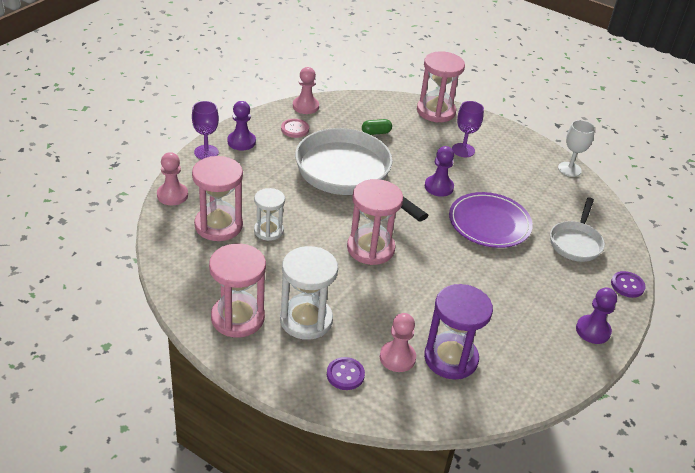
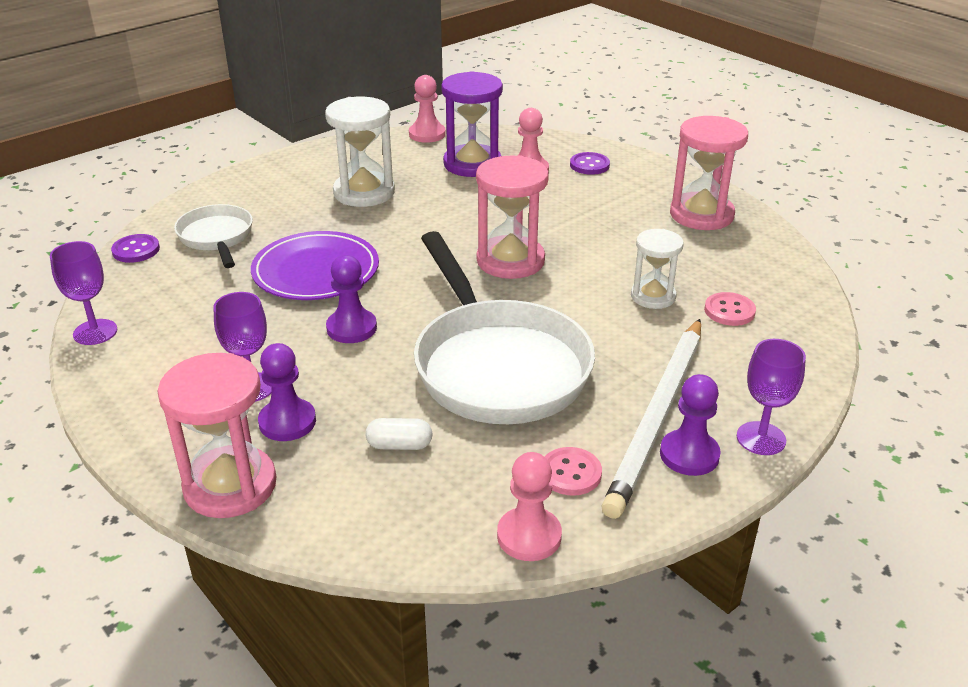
camera: 160 degrees left, 5 degrees down
pink pawn [157,152,188,205] -> pink pawn moved to [409,75,446,143]
pink hourglass [192,156,243,241] -> pink button [704,292,756,326]
white hourglass [280,246,338,340] -> white hourglass moved to [325,97,395,207]
green capsule [362,119,392,135] -> white capsule [365,418,433,450]
white pan [550,197,605,262] -> white pan turned 60 degrees counterclockwise [174,204,253,268]
white goblet [558,120,595,177] -> purple goblet [50,241,117,345]
purple pawn [576,287,617,344] -> purple pawn moved to [258,343,316,441]
purple button [611,271,646,298] -> purple button moved to [111,234,160,263]
none -> white pencil [601,319,701,519]

